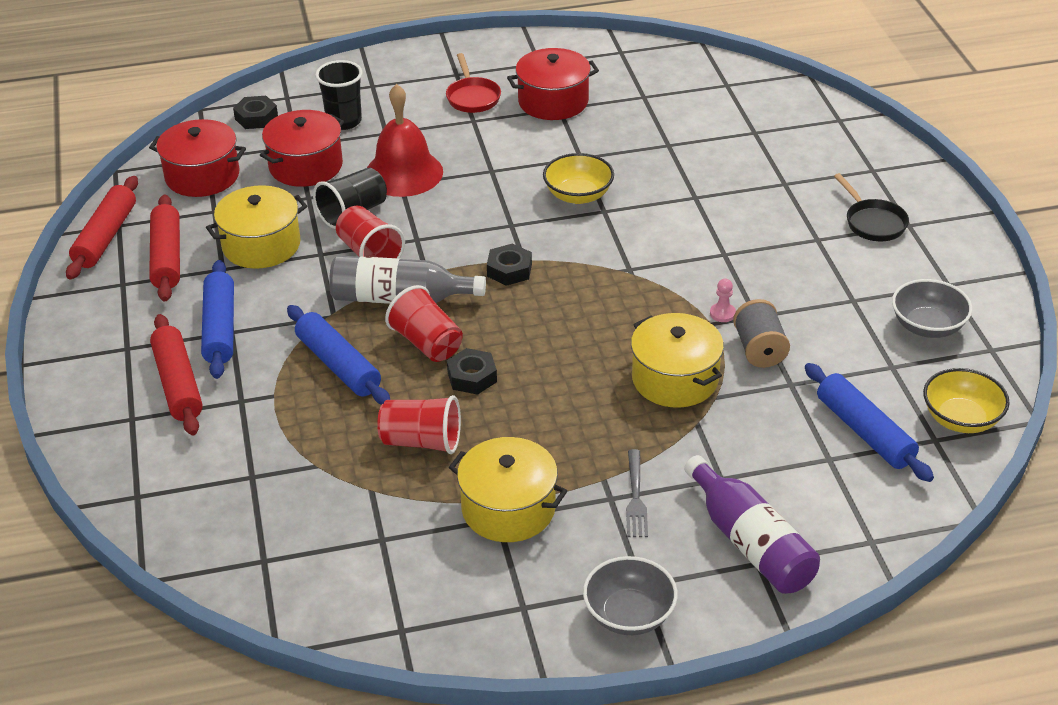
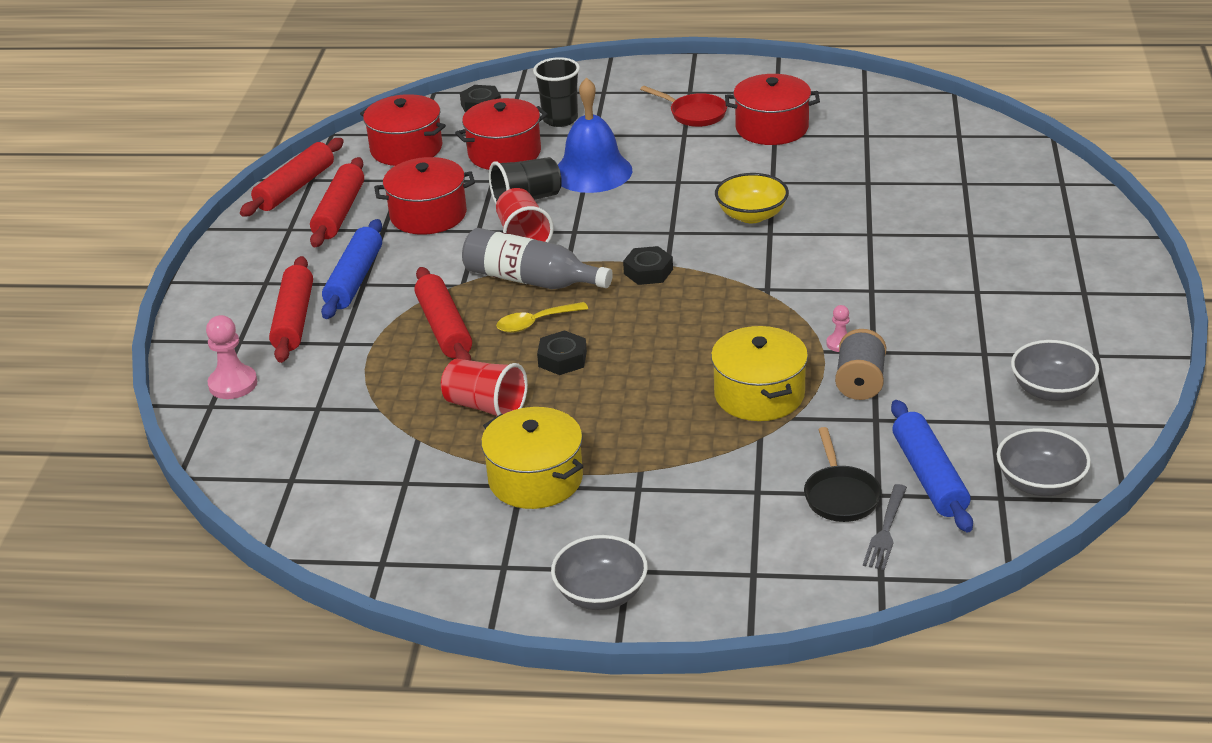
camera: 20 degrees right, 5 degrees down
yellow pot [206,185,307,269] -> red pot [374,157,475,235]
blue rolling pin [287,305,390,405] -> red rolling pin [414,267,472,361]
red bell [367,84,443,197] -> blue bell [558,77,632,193]
red cup [385,285,463,362] -> yellow spoon [496,302,588,333]
red pan [446,53,501,113] -> red pan turned 60 degrees counterclockwise [640,86,727,127]
grey fork [626,449,648,537] -> grey fork moved to [863,484,907,570]
purple bottle [684,455,820,594] -> none
black pan [834,173,909,241] -> black pan moved to [804,427,882,522]
yellow bowl [923,368,1010,433] -> grey bowl [997,428,1091,496]
none -> pink pawn [206,315,257,399]

